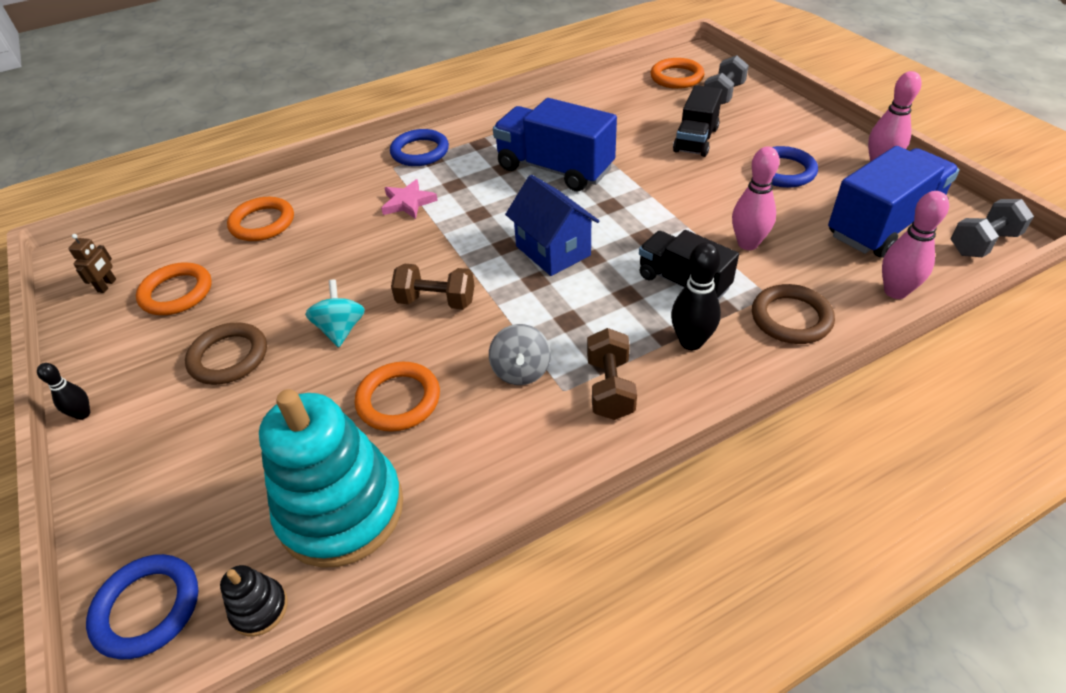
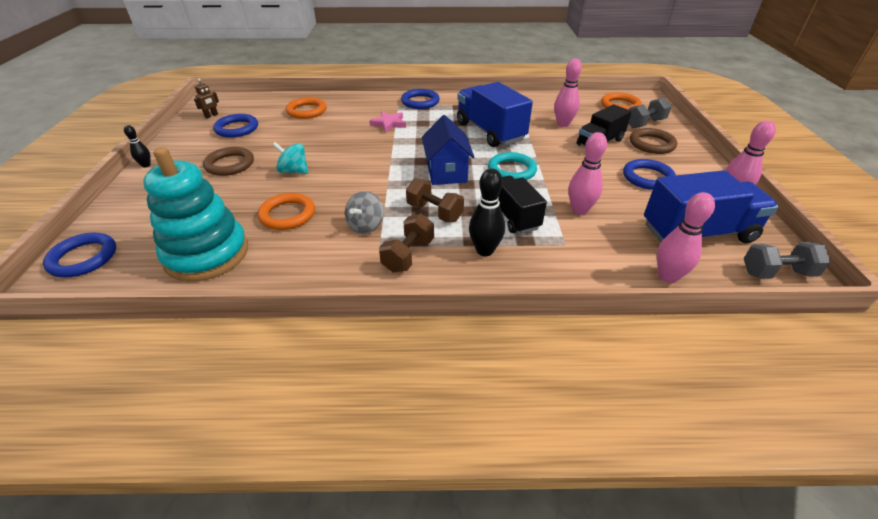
camera: 25 degrees right, 5 degrees down
orange ring [136,262,212,315] -> blue ring [213,114,258,138]
black stacking toy [220,565,288,636] -> none
turquoise spinning top [305,280,365,347] -> turquoise spinning top turned 90 degrees counterclockwise [272,142,308,174]
brown dumbbell [391,264,475,309] -> brown dumbbell moved to [406,178,464,222]
brown ring [752,284,835,344] -> brown ring moved to [630,128,677,154]
none -> turquoise ring [488,152,537,180]
none -> pink bowling pin [554,58,582,127]

